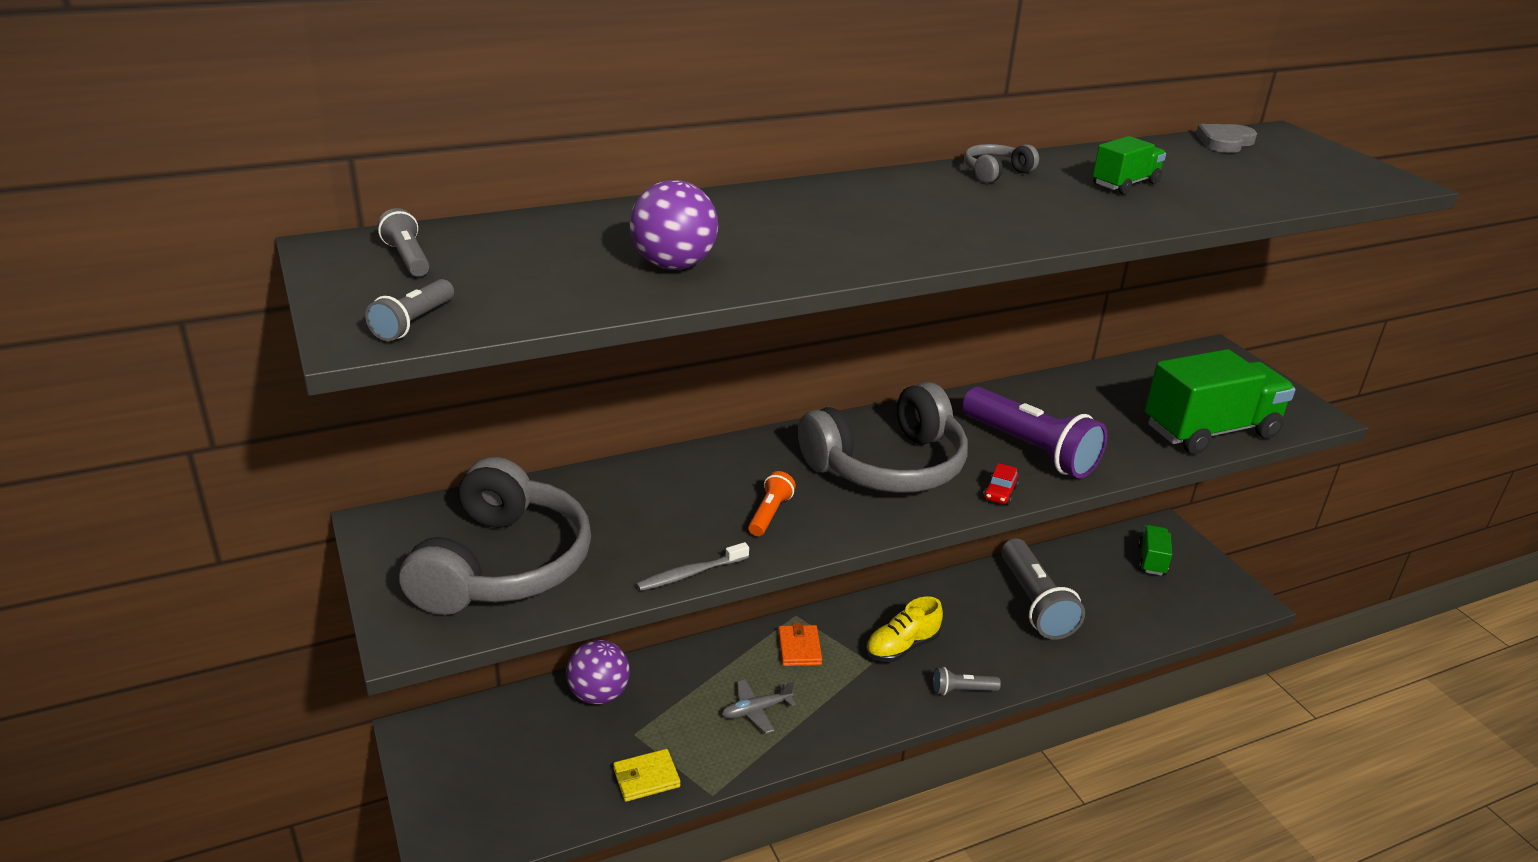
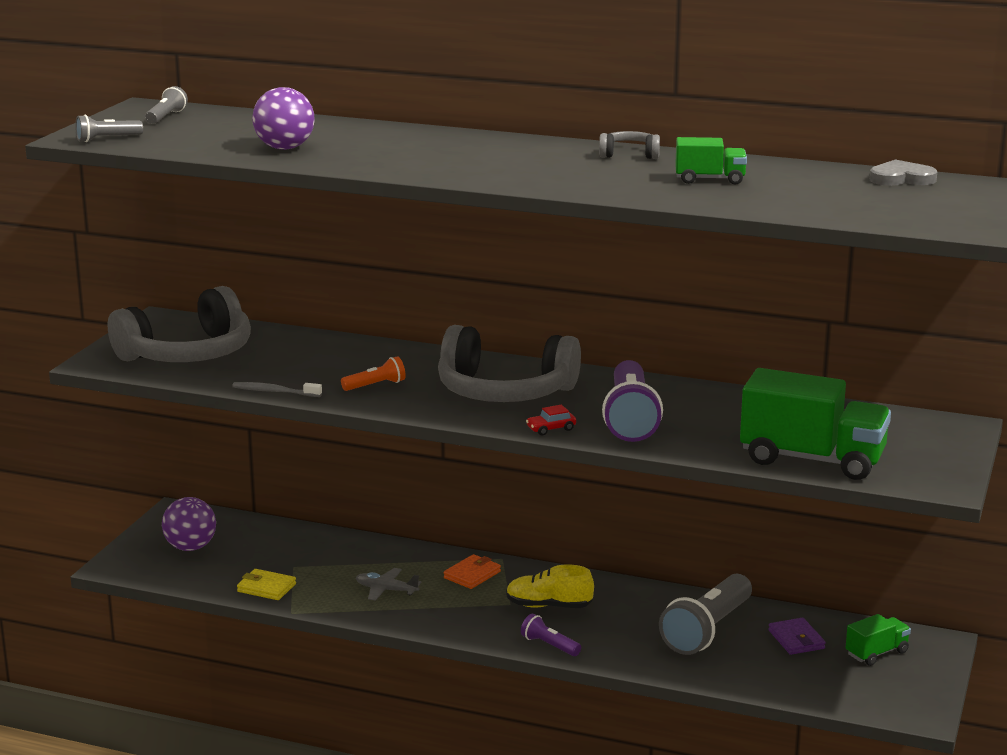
camera: 45 degrees right, 10 degrees down
purple ball [566,640,630,704] -> purple ball moved to [162,497,216,551]
grey flashlight [933,667,1001,695] -> purple flashlight [521,614,581,656]
none -> purple wallet [768,618,826,655]

